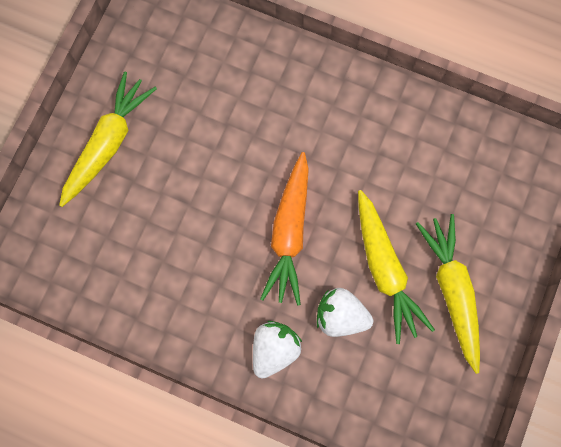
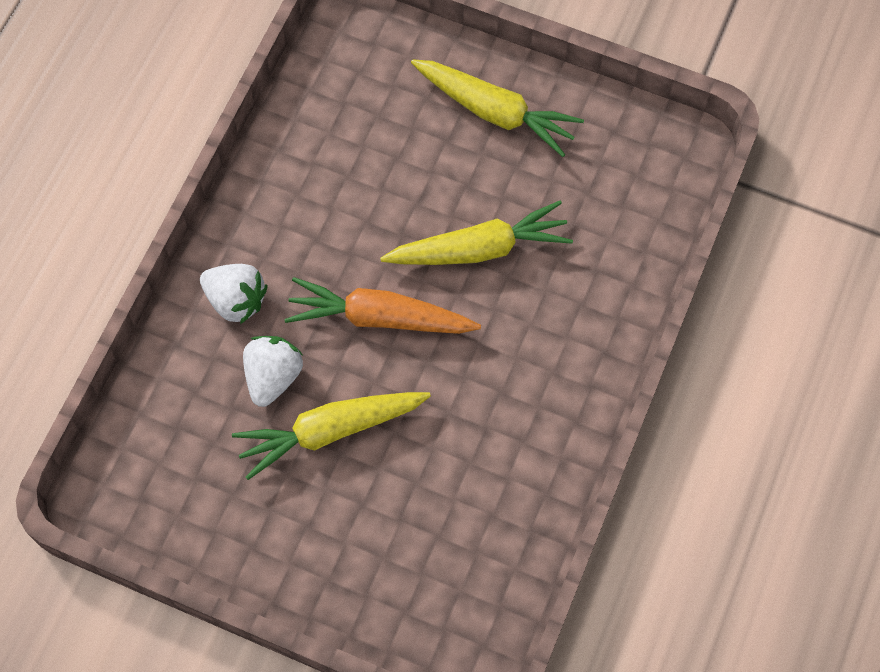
camera: 90 degrees right, 10 degrees down
yellow carrot [416,214,480,374] -> yellow carrot moved to [380,200,573,265]

